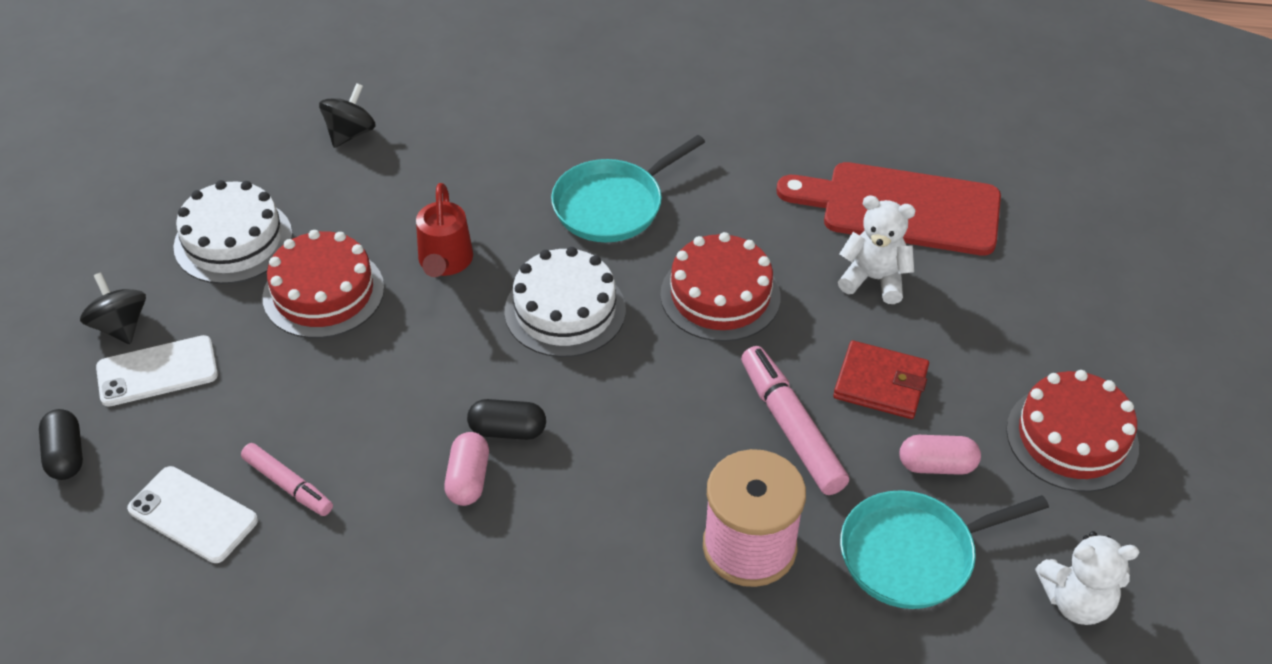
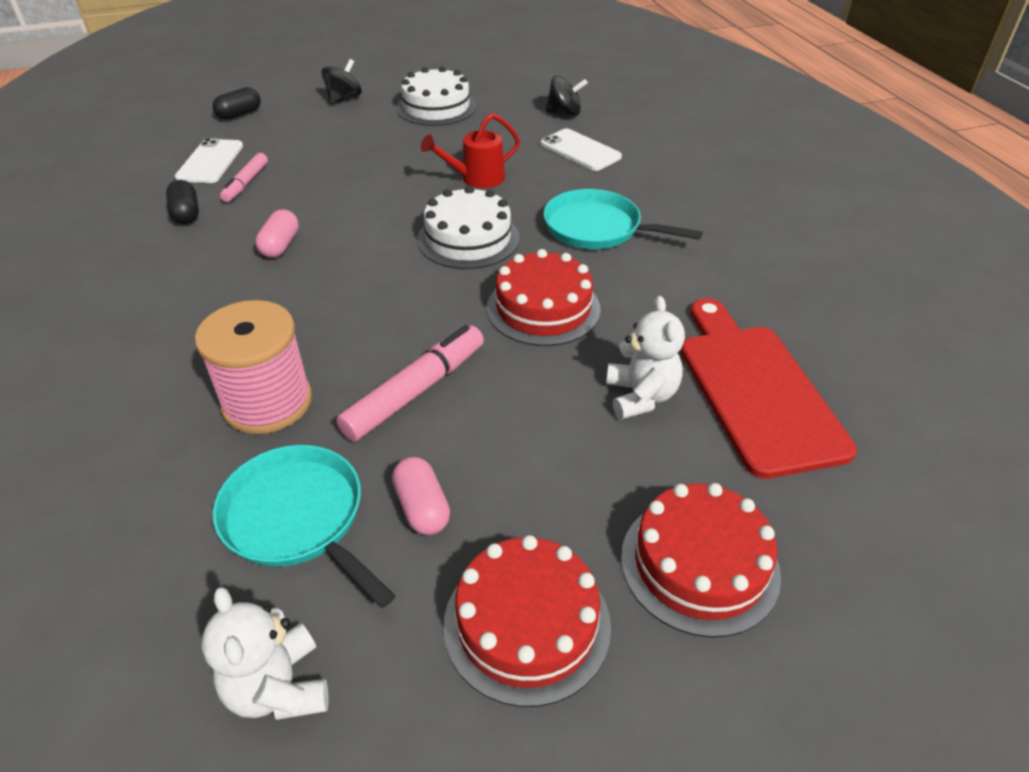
camera: 65 degrees right, 5 degrees down
white phone [96,335,218,407] -> white phone moved to [541,129,622,171]
red cake [263,230,384,338] -> red cake moved to [621,483,781,638]
pink capsule [444,432,489,506] -> pink capsule turned 60 degrees counterclockwise [255,209,299,258]
black capsule [467,399,546,440] -> black capsule moved to [166,180,199,224]
red wallet [833,340,929,419] -> none

